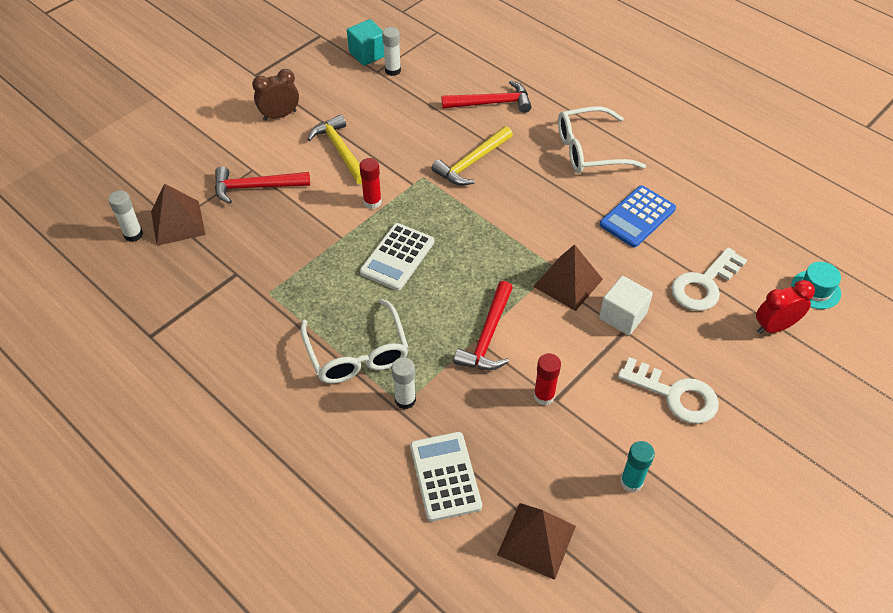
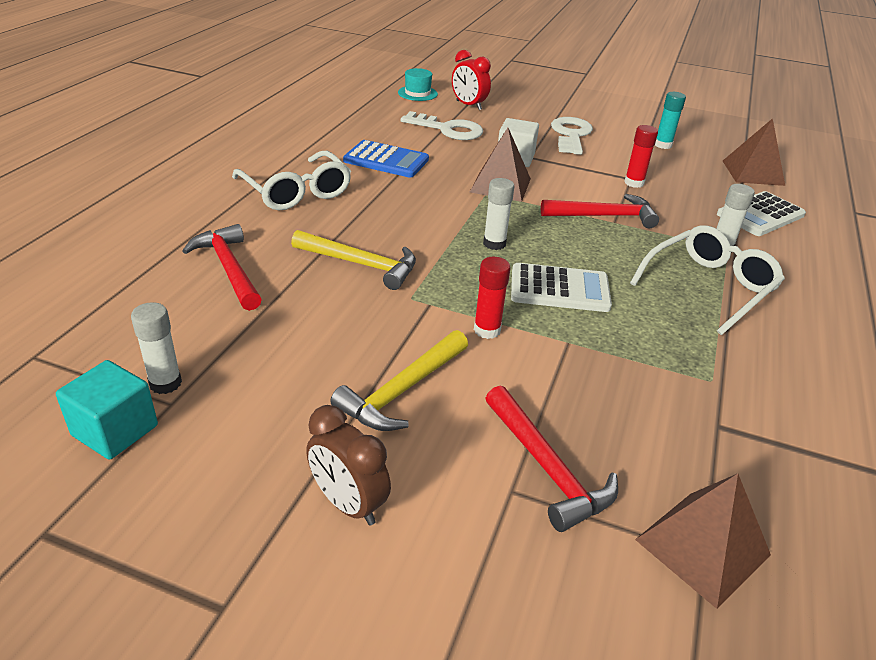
camera: 115 degrees left, 15 degrees down
white glue stick [108,190,143,242] -> white glue stick moved to [483,178,514,250]

